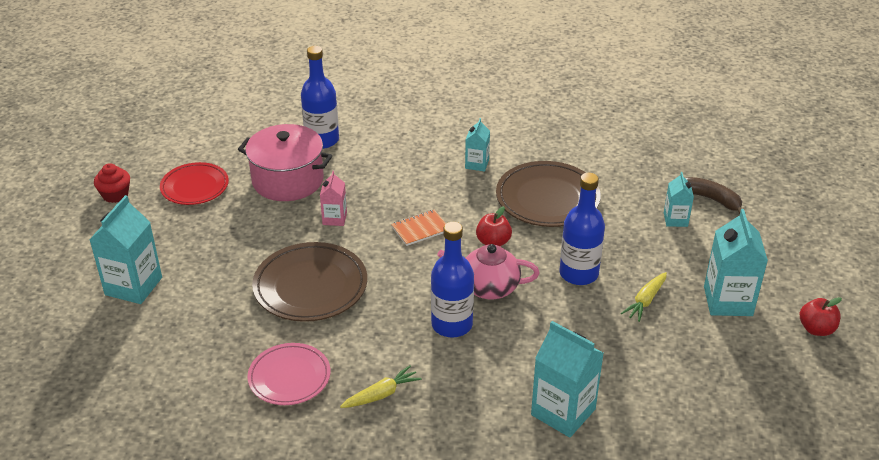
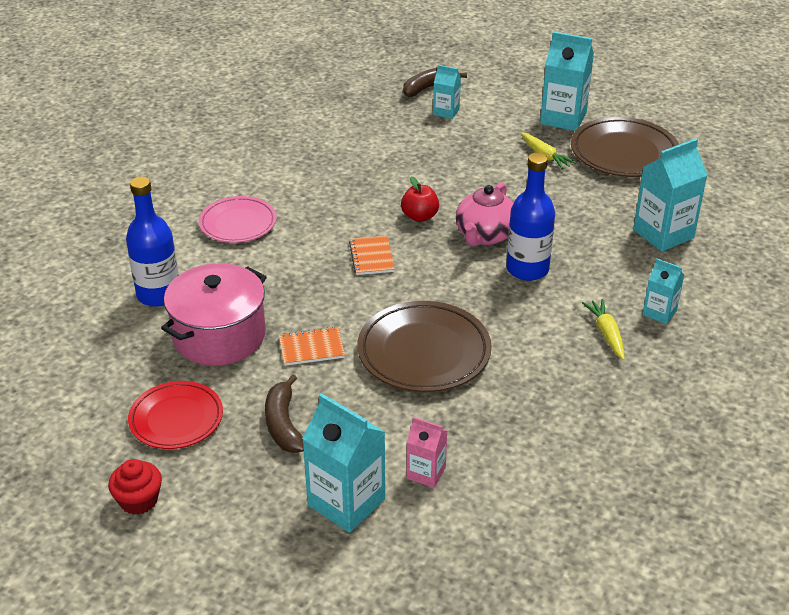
camera: 70 degrees left, 0 degrees up
pink plate [247,343,331,405] -> pink plate moved to [199,196,277,243]
pink carton [320,171,347,226] -> pink carton moved to [406,417,447,488]
turquoise carton [465,118,490,172] -> turquoise carton moved to [643,258,684,324]
brown plate [496,161,601,227] -> brown plate moved to [571,117,679,177]
blue bottle [559,173,605,285] -> none
red apple [800,297,842,336] -> none
none -> brown banana [265,374,304,453]
none -> orange notebook [279,327,345,366]

